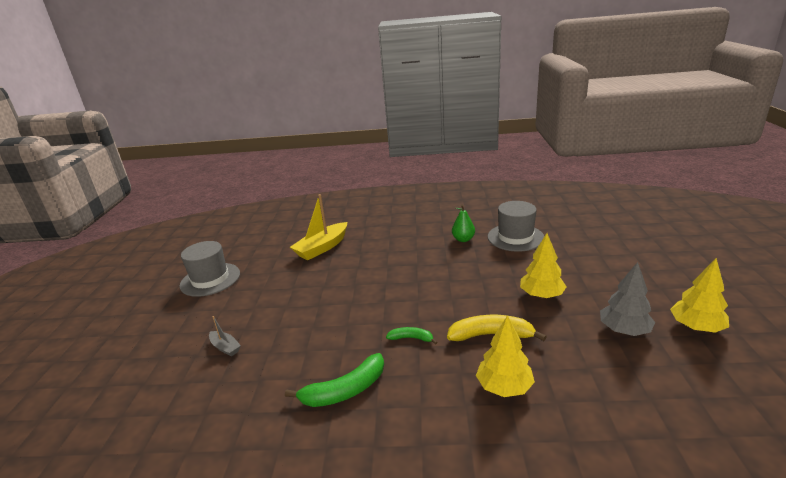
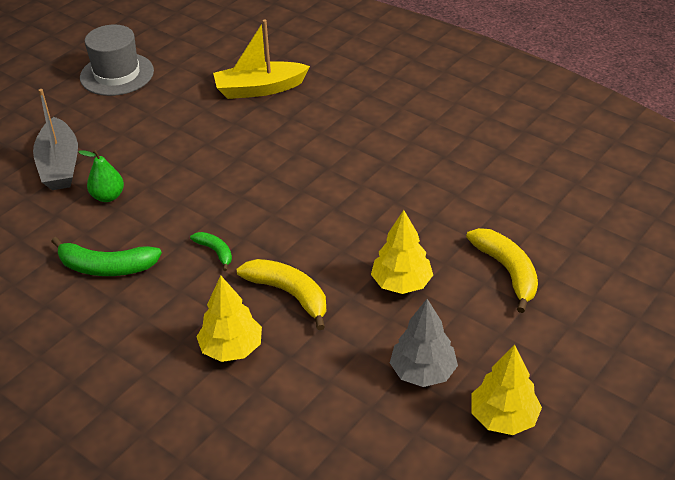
camera: 35 degrees right, 15 degrees up
grey boat [209,316,241,356] -> grey boat [33,89,78,190], size x2.00
green pear [452,205,475,242] -> green pear moved to [78,149,124,202]
grey hat [487,201,544,252] -> none
none -> yellow banana [466,228,538,313]

